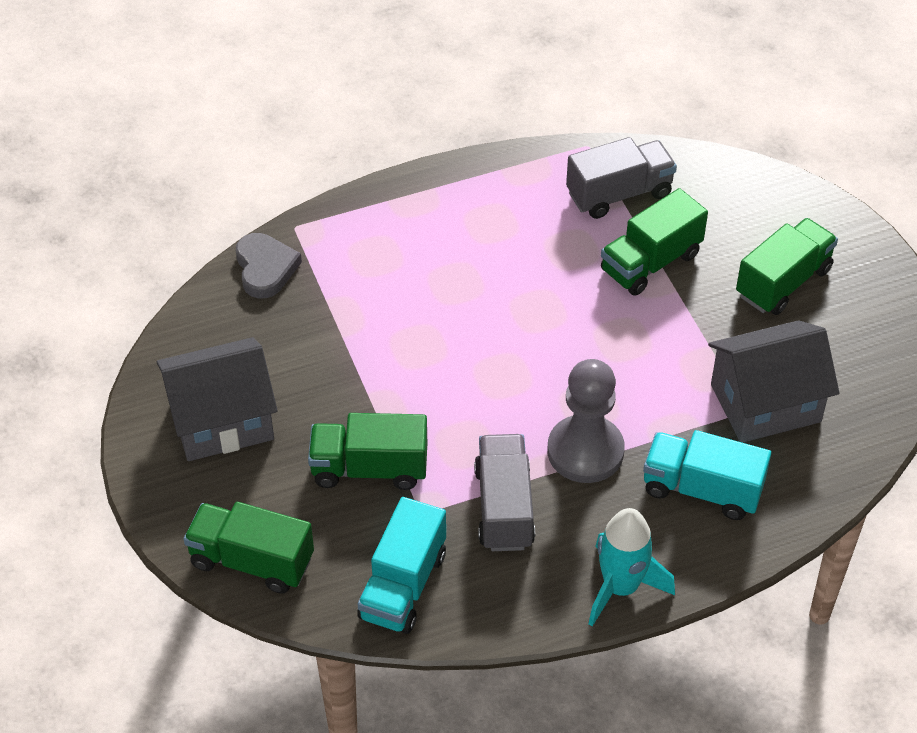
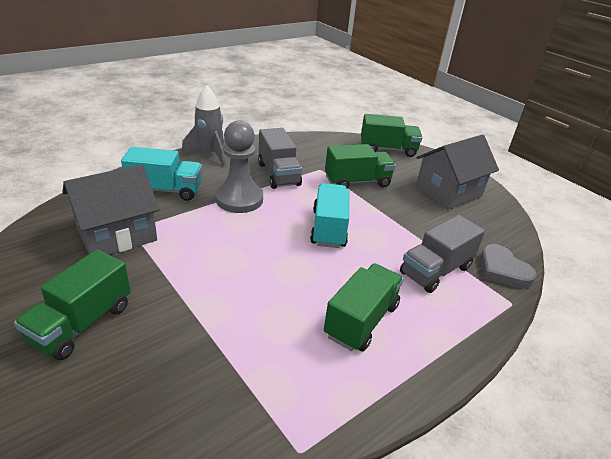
camera: 160 degrees right, 15 degrees down
turquoise truck [357,497,446,634] -> turquoise truck moved to [310,183,349,248]
grey truck [566,137,677,219] -> grey truck moved to [400,215,485,293]
turquoise rocket [588,508,675,626] -> grey rocket [182,85,226,166]
green truck [601,188,708,296] -> green truck moved to [324,263,404,352]

